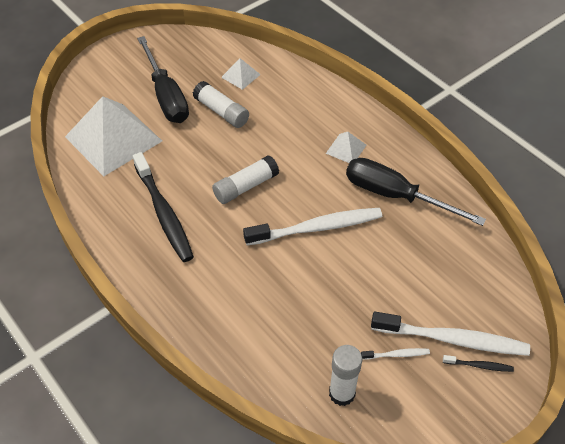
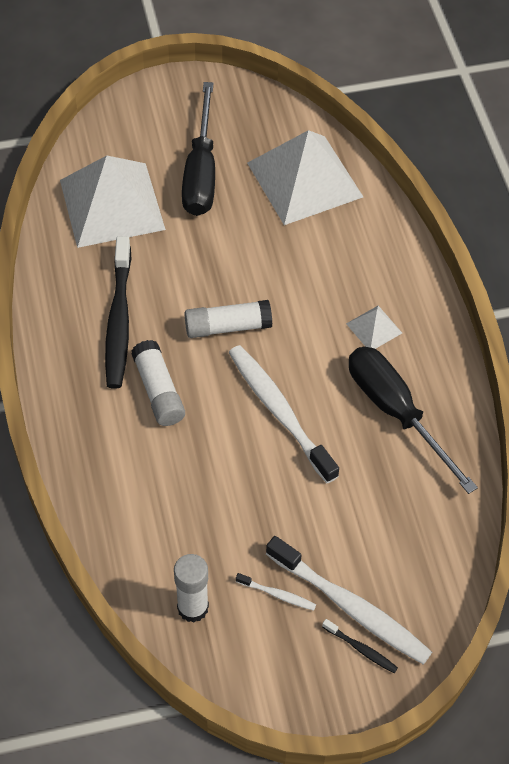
camera: 25 degrees right, 5 degrees up
white glue stick [193,81,249,128] -> white glue stick moved to [131,340,185,426]
white pyramid [221,58,261,90] -> white pyramid [247,130,363,225], size x2.31
white toothbrush [243,208,382,245] -> white toothbrush turned 135 degrees counterclockwise [229,345,339,484]

